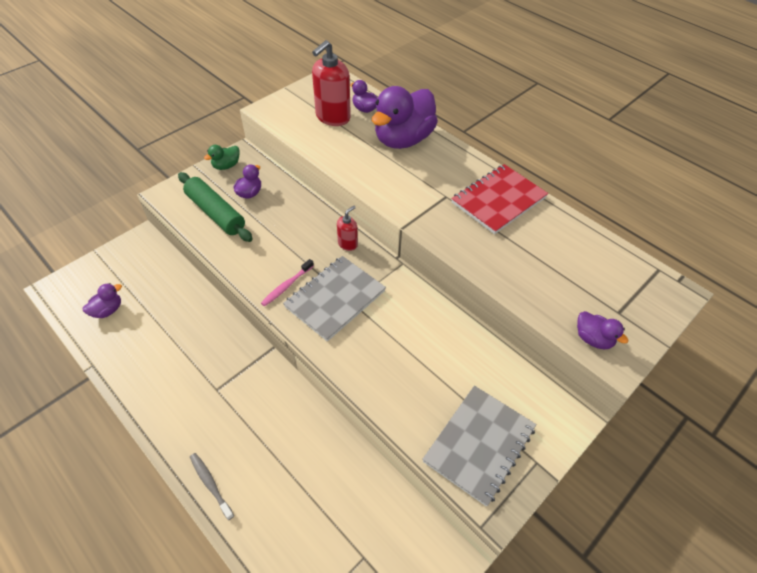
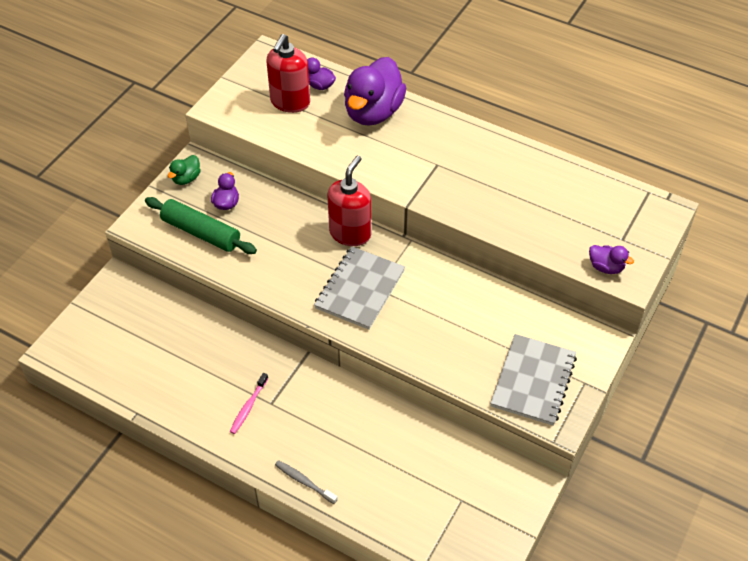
camera: 15 degrees left, 0 degrees up
purple duck [83,283,122,318] -> none
pink toothbrush [261,259,314,307] -> pink toothbrush moved to [230,373,269,434]
red soap dispenser [337,206,358,251] -> red soap dispenser [328,156,371,246], size x1.94
red notebook [451,164,548,234] -> none

